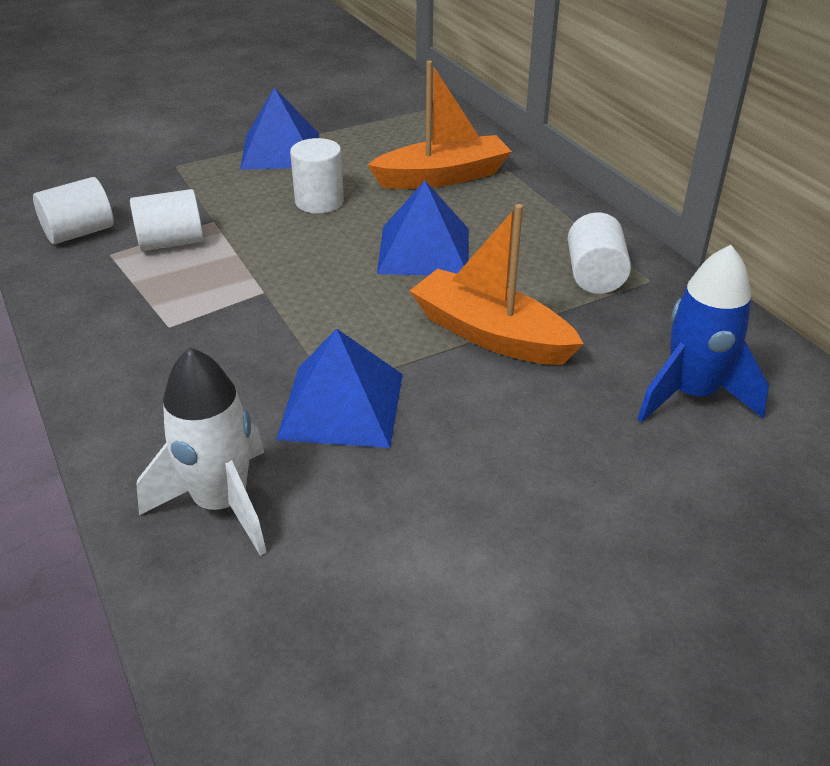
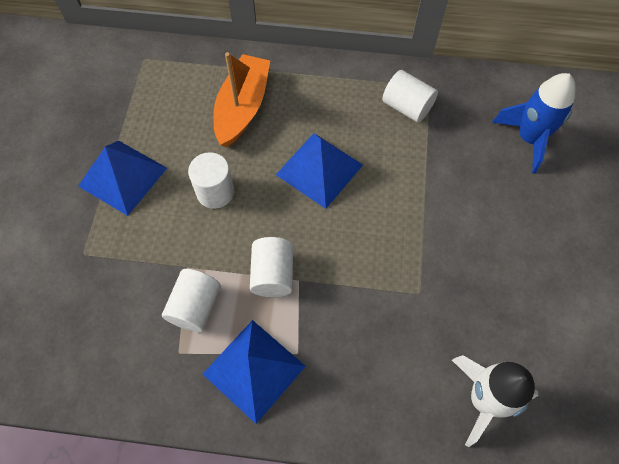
camera: 55 degrees left, 25 degrees up
white cylinder [33,177,114,244] -> white cylinder moved to [250,237,293,297]
blue pyramid [276,329,403,448] -> blue pyramid moved to [203,320,306,424]
orange boat [410,204,584,365] -> none

